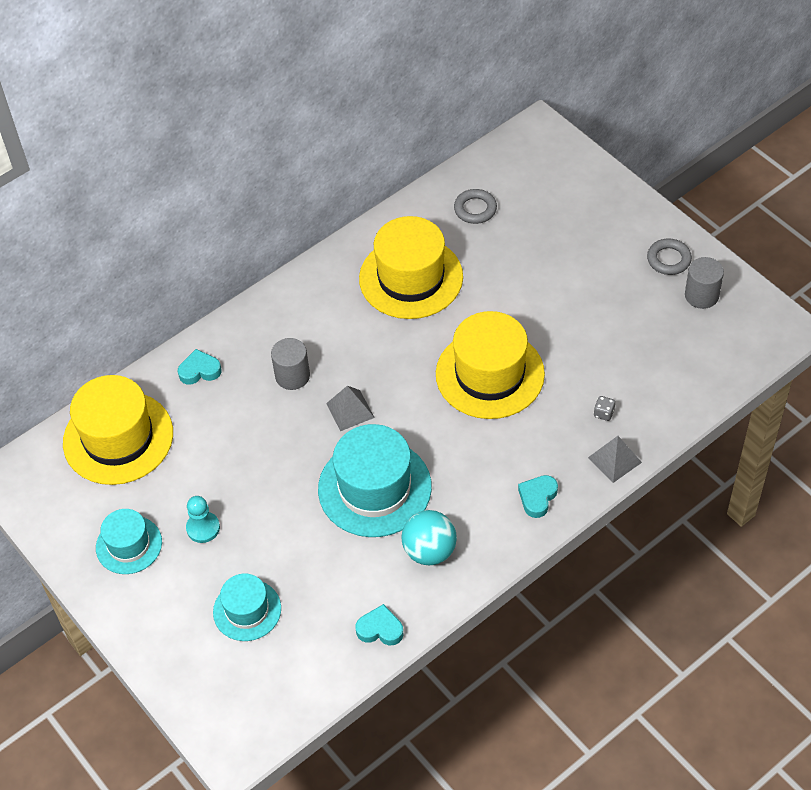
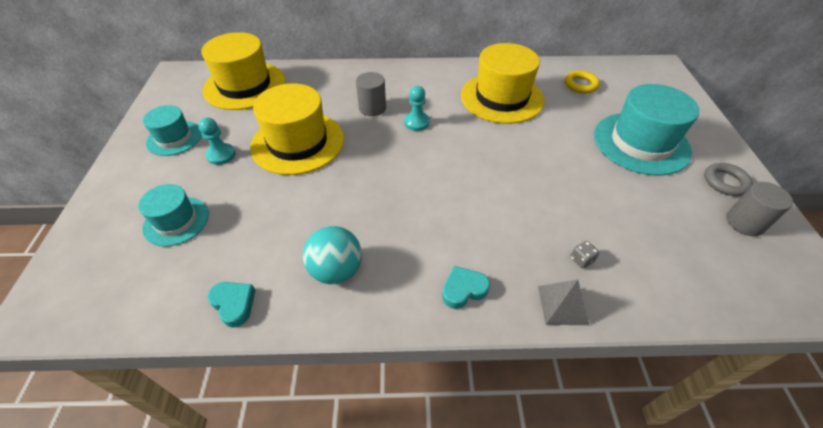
camera: 35 degrees right, 5 degrees down
turquoise heart [178,349,222,385] -> none
turquoise hat [318,424,432,537] -> turquoise hat moved to [594,84,699,176]
grey pyramid [326,386,375,431] -> none
yellow hat [436,311,545,419] -> yellow hat moved to [250,83,344,175]
grey ring [454,189,497,224] -> yellow ring [565,70,600,93]
none -> turquoise pawn [404,86,430,131]

